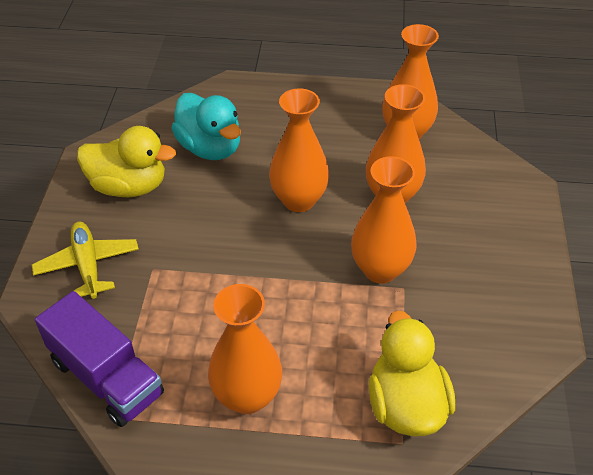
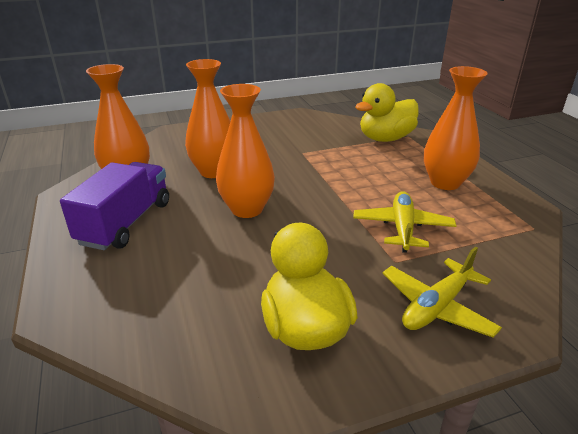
camera: 115 degrees left, 15 degrees down
purple truck [35,291,164,427] -> purple truck moved to [60,162,169,250]
turquoise duck [171,93,241,160] -> none
orange vase [351,156,416,284] -> none
none -> yellow plane [353,191,456,253]

